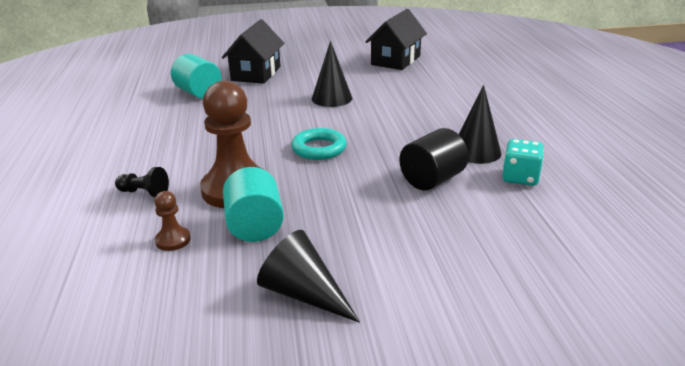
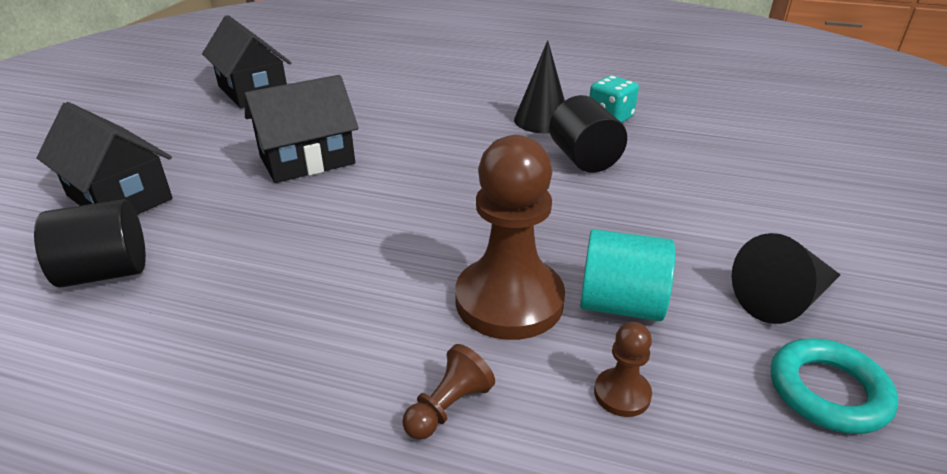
camera: 65 degrees left, 5 degrees up
black pawn [115,167,169,197] -> brown pawn [402,344,495,440]
turquoise cylinder [171,54,221,99] -> black cylinder [34,199,146,287]
turquoise ring [291,128,347,160] -> turquoise ring moved to [771,338,898,434]
black cone [312,41,352,107] -> black house [245,75,359,183]

